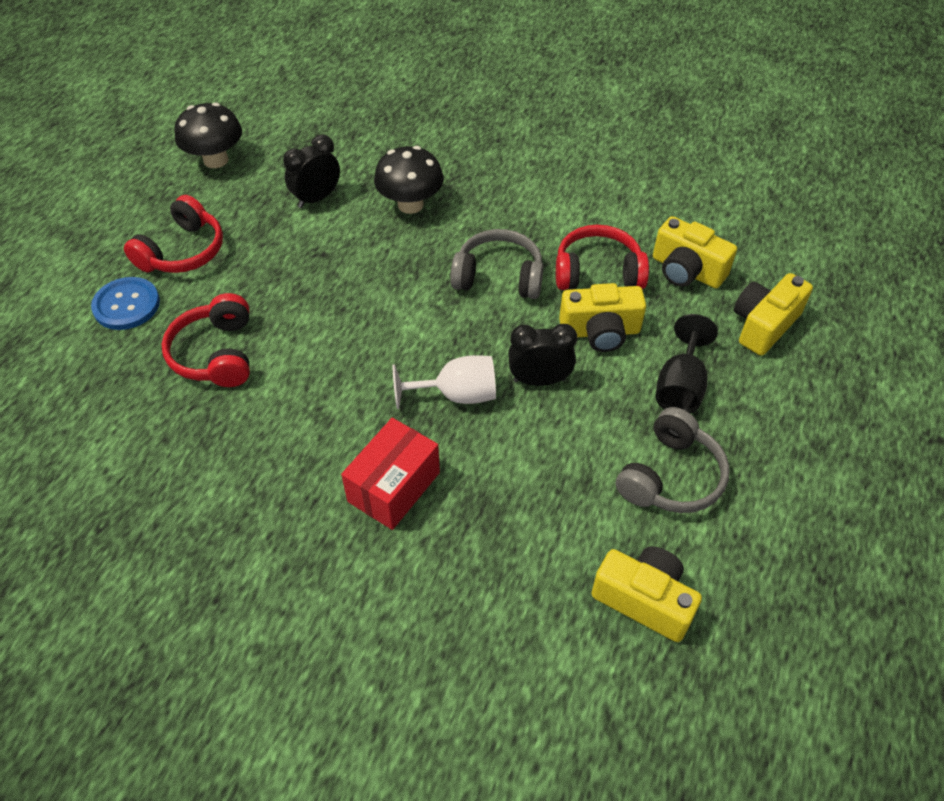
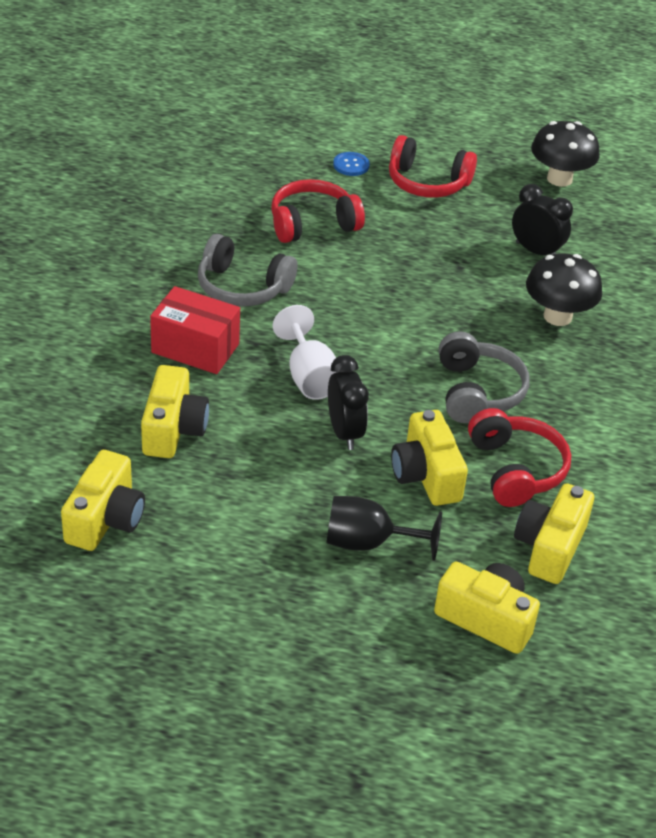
camera: 75 degrees right, 10 degrees down
blue button [91,277,160,330] -> blue button [333,152,370,176], size x0.61
grey headphones [616,407,730,513] -> grey headphones moved to [198,234,297,307]
none -> yellow camera [141,365,209,458]

